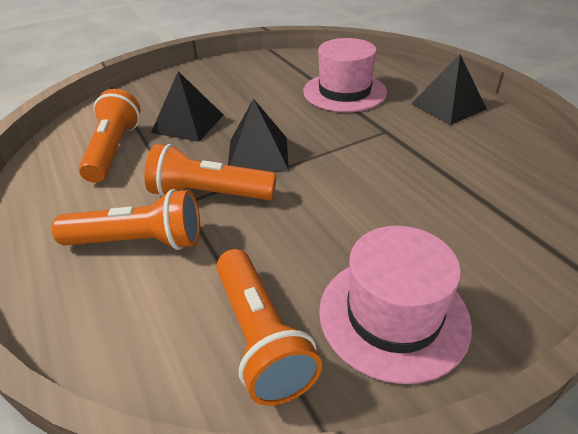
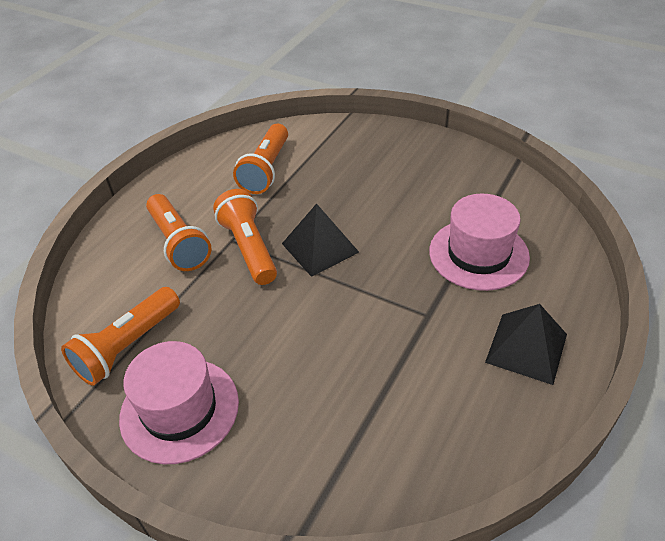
camera: 60 degrees right, 5 degrees up
orange flashlight [79,89,140,183] -> orange flashlight turned 135 degrees clockwise [233,124,288,194]
black pyramid [151,71,223,142] -> none

